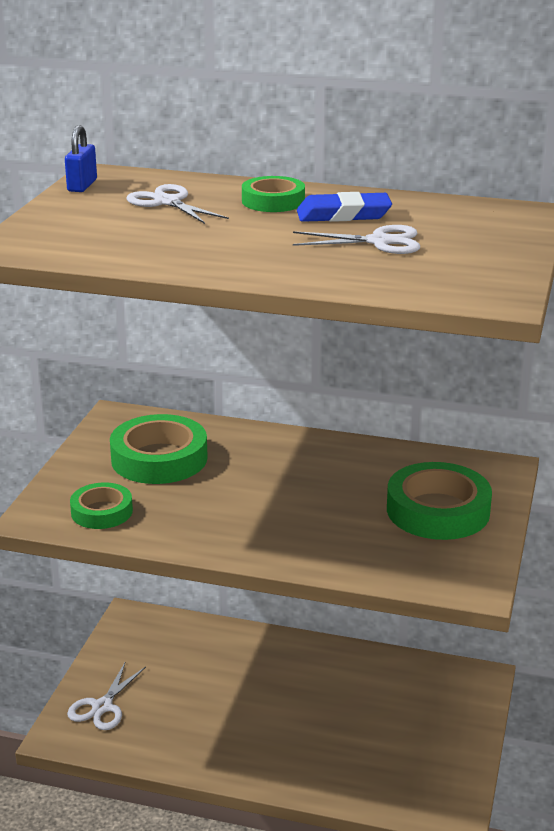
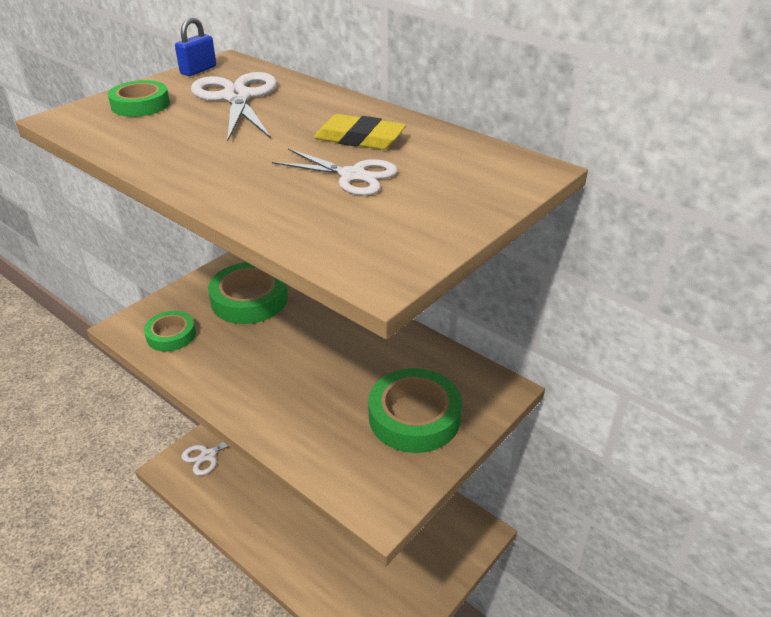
camera: 25 degrees right, 10 degrees up
white scissors [126,184,229,224] -> white scissors [191,72,277,140], size x1.51
green tape [242,176,305,212] -> green tape moved to [108,80,170,117]
blue eraser [297,192,392,222] -> yellow eraser [314,114,406,150]

